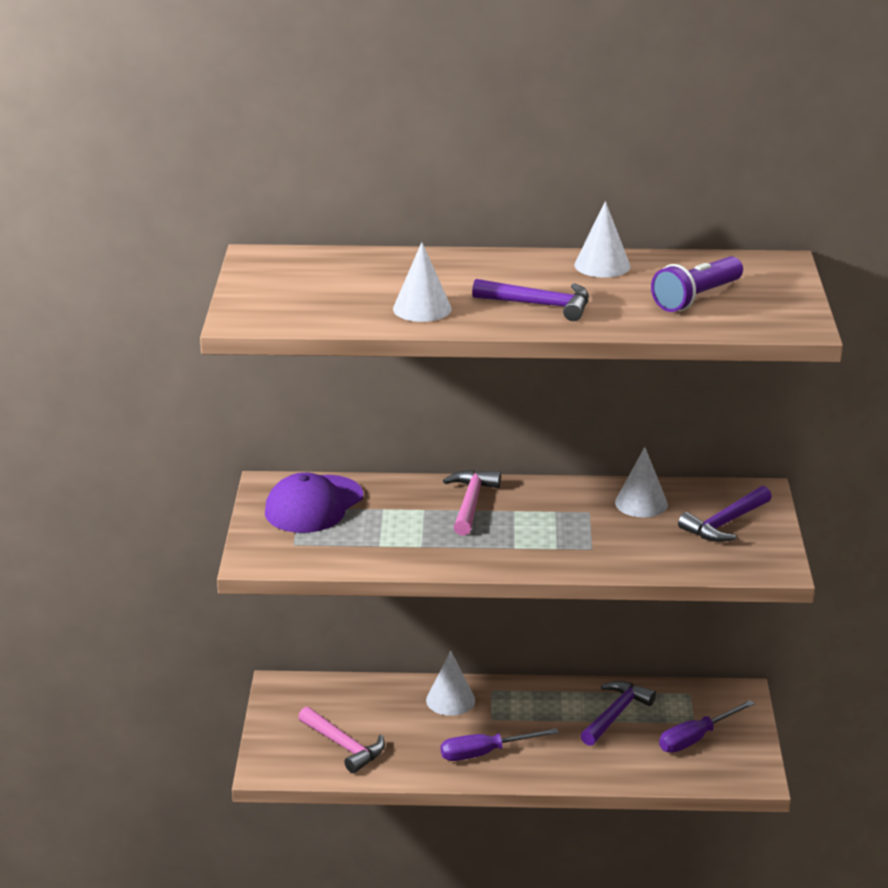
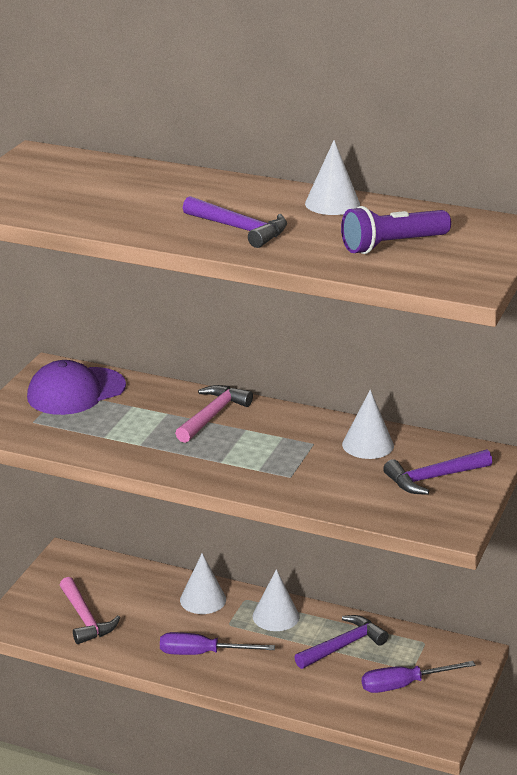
camera: 20 degrees right, 0 degrees up
white cone [393,242,452,322] -> white cone moved to [253,569,300,631]

